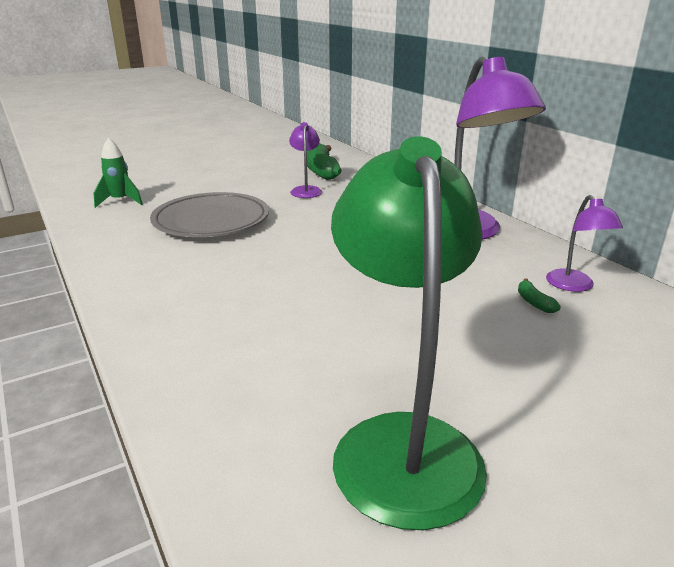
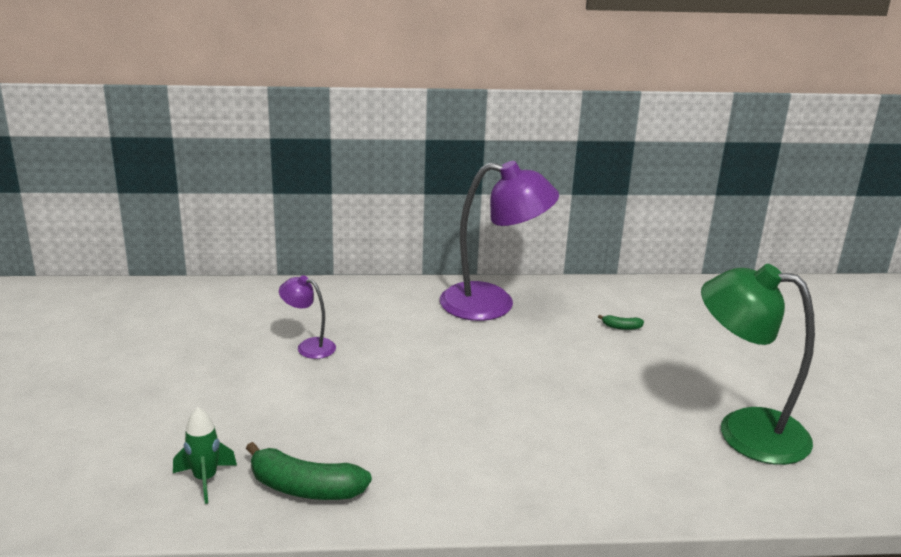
camera: 65 degrees left, 0 degrees up
grey plate [150,192,269,237] -> none
green banana [307,143,342,180] -> green banana moved to [246,442,372,500]
purple lamp [546,195,623,292] -> none

